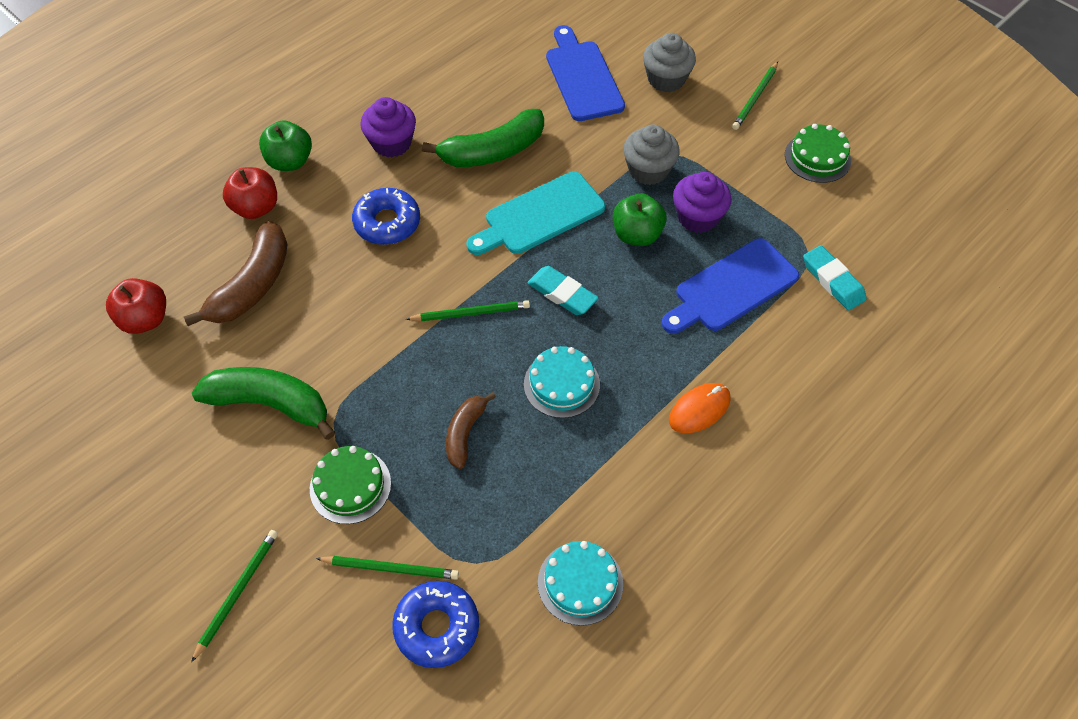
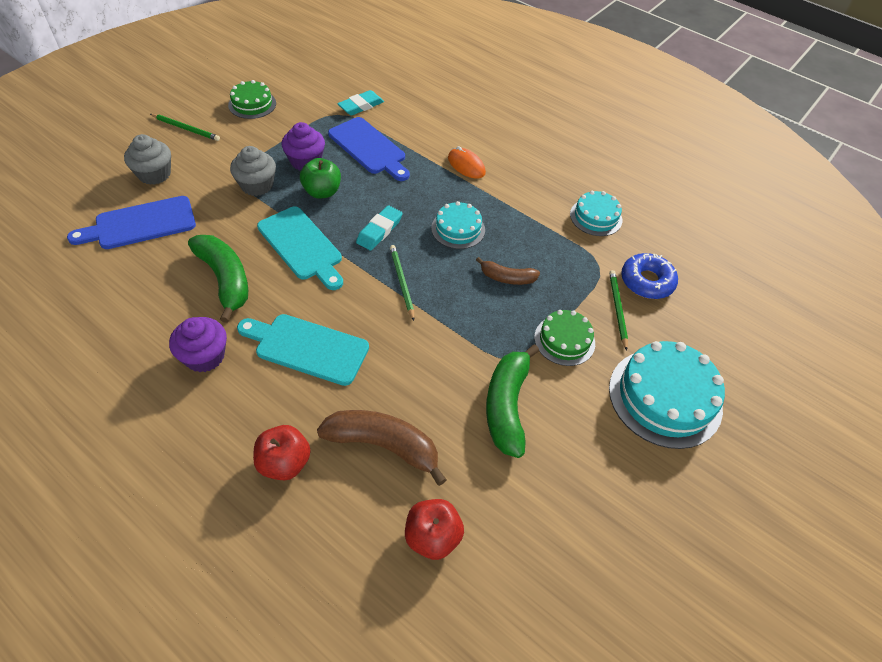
camera: 100 degrees left, 5 degrees down
green pencil [191,530,278,663] -> turquoise cake [609,341,725,449]
green apple [259,120,312,171] -> none
blue donut [352,188,420,245] -> turquoise cutting board [237,314,369,386]

